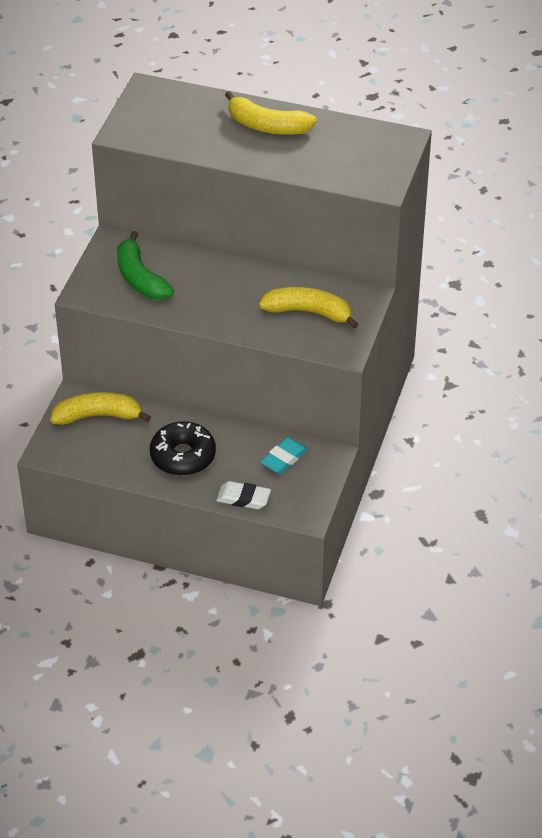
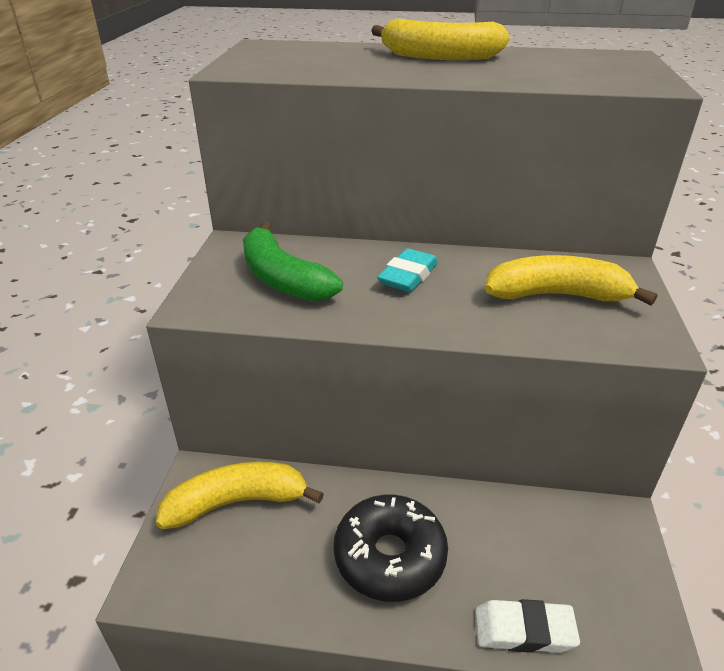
camera: 10 degrees left, 10 degrees down
turquoise eraser [261,437,308,474] -> turquoise eraser moved to [377,248,438,292]

